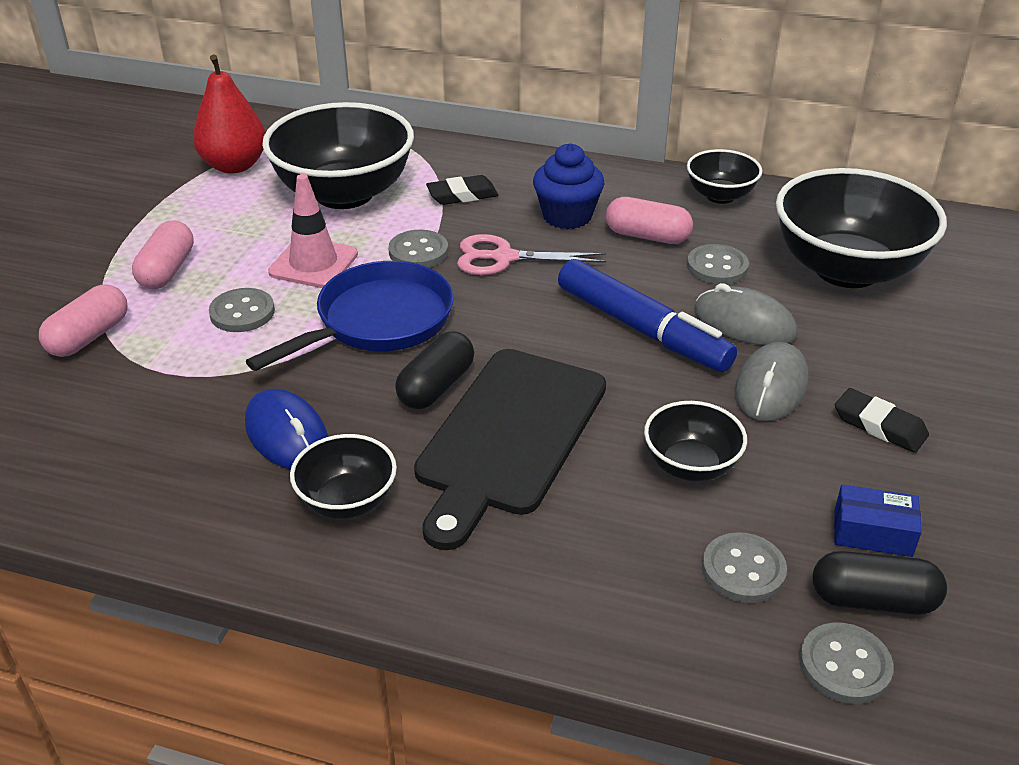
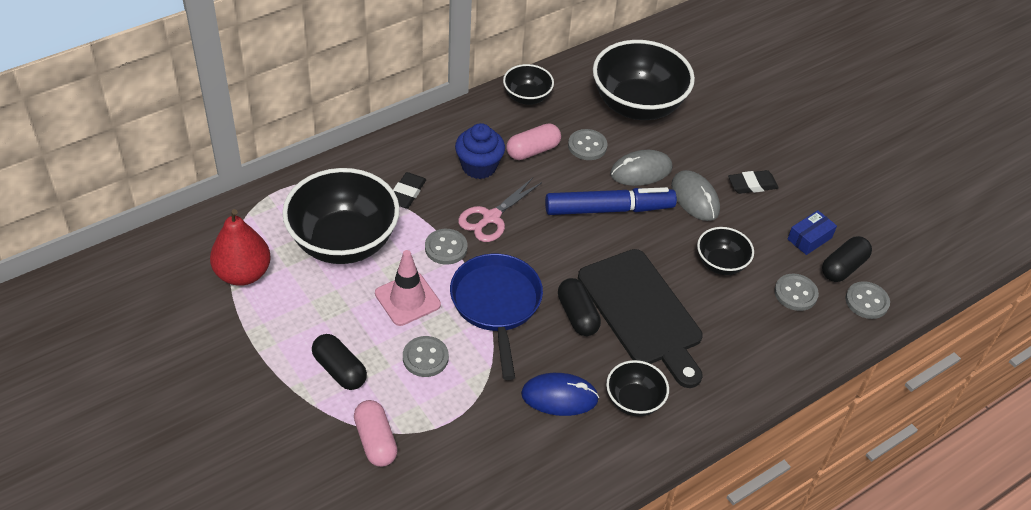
camera: 55 degrees left, 10 degrees up
pink capsule [132,220,194,289] -> black capsule [312,334,367,390]

